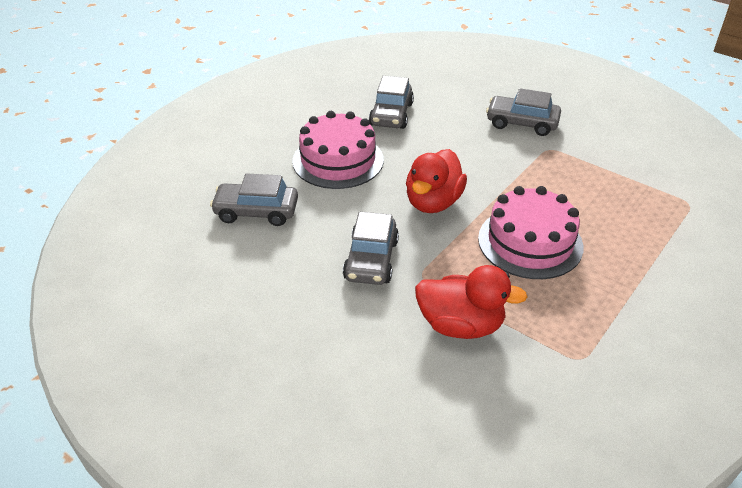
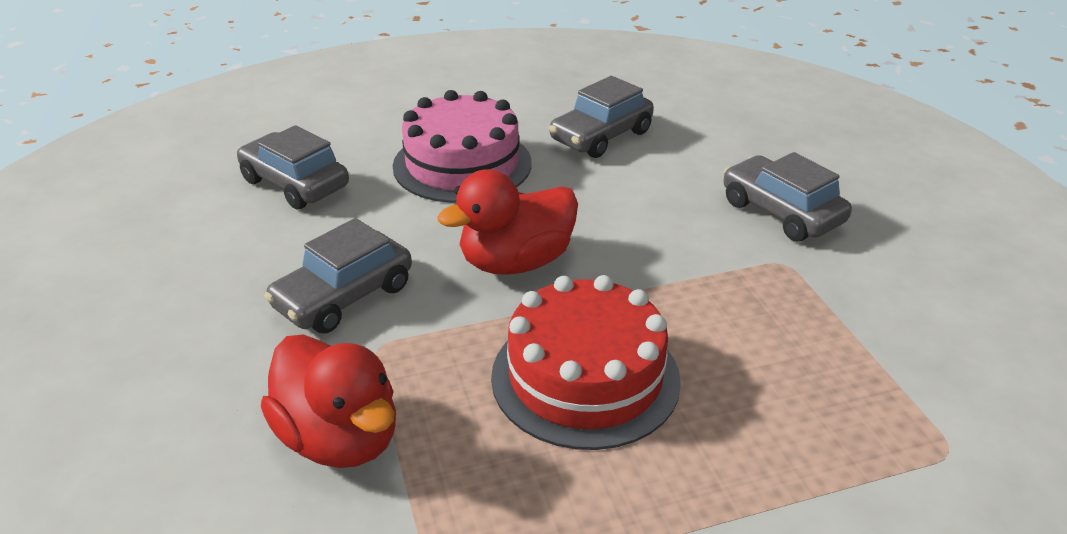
camera: 35 degrees right, 5 degrees down
pink cake [478,186,584,279] -> red cake [491,275,681,450]

